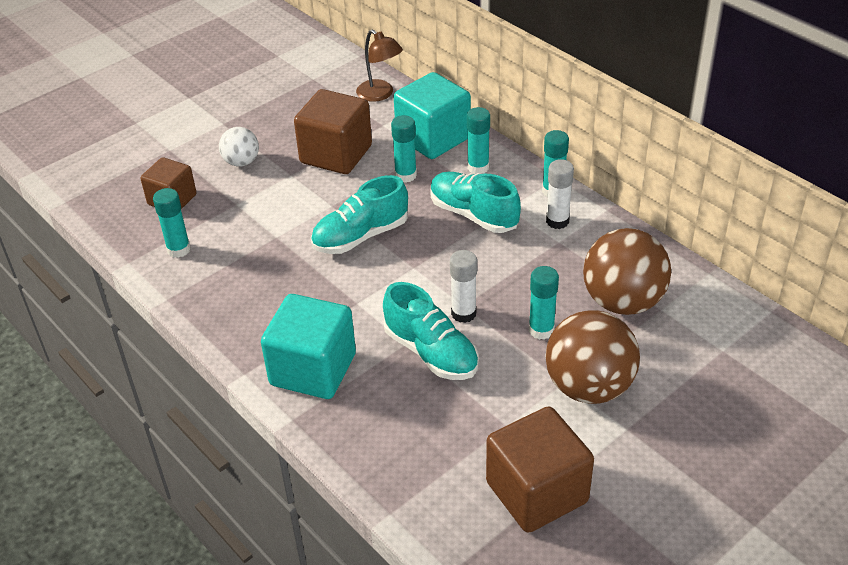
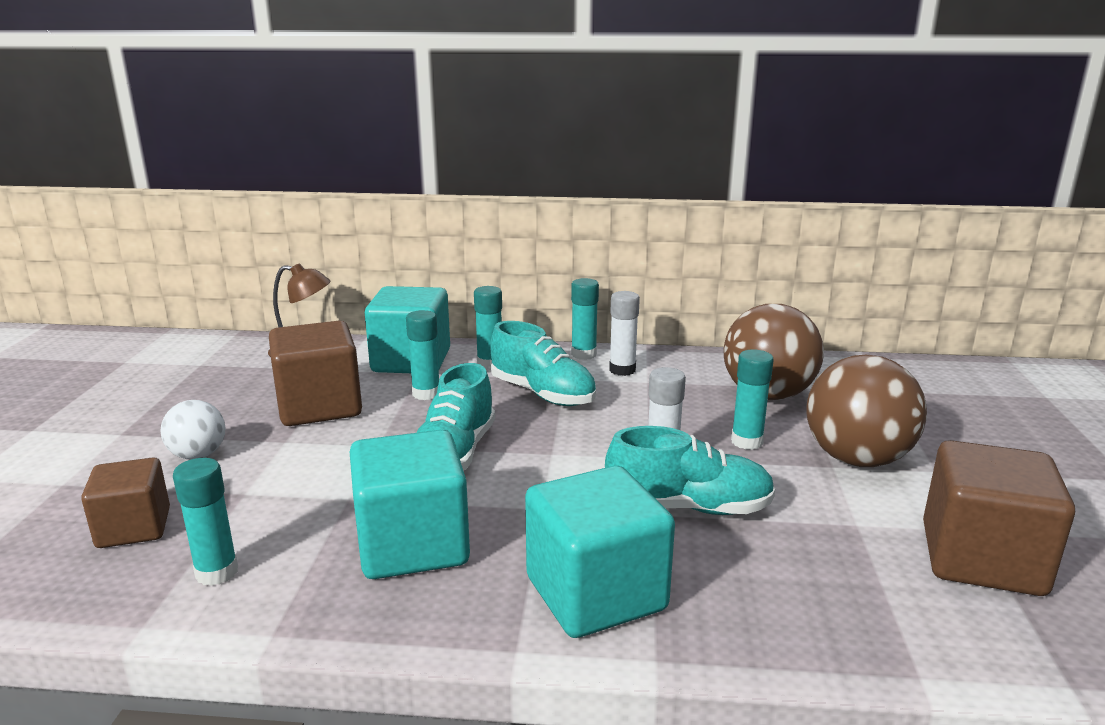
camera: 45 degrees left, 20 degrees down
turquoise shoe [431,172,521,233] -> turquoise shoe turned 135 degrees counterclockwise [490,321,596,406]
none -> turquoise cube [350,430,470,579]

